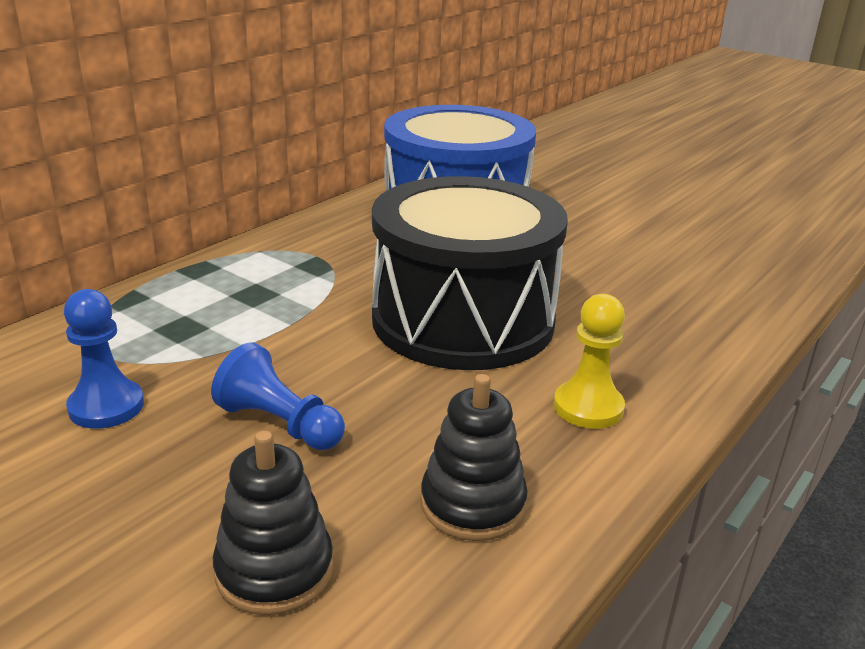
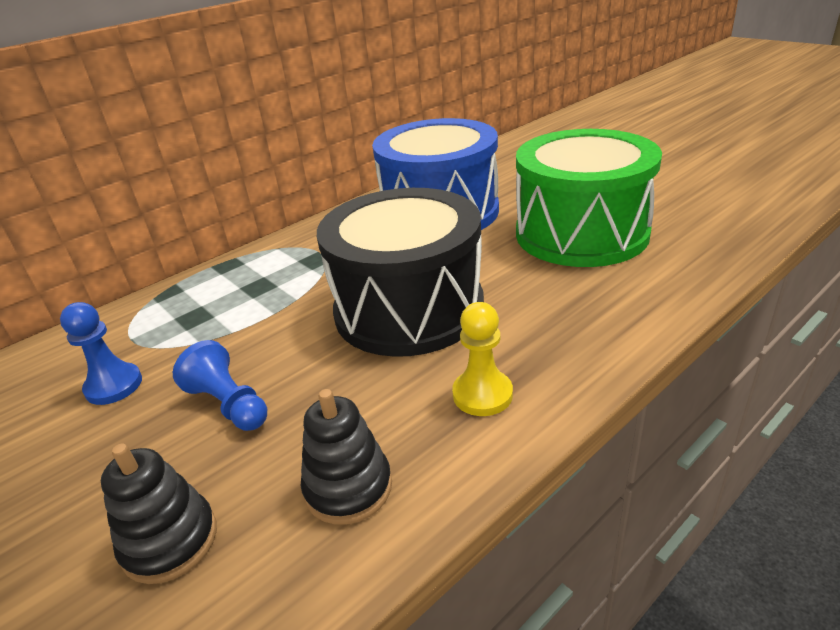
camera: 15 degrees right, 5 degrees up
none -> green drum [516,129,662,267]

